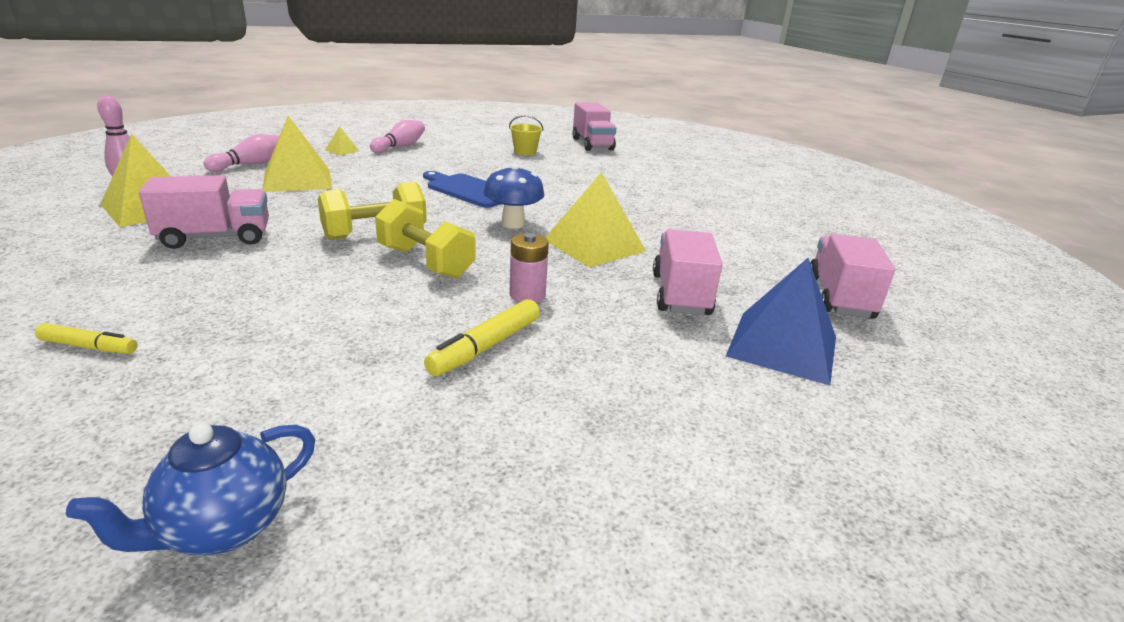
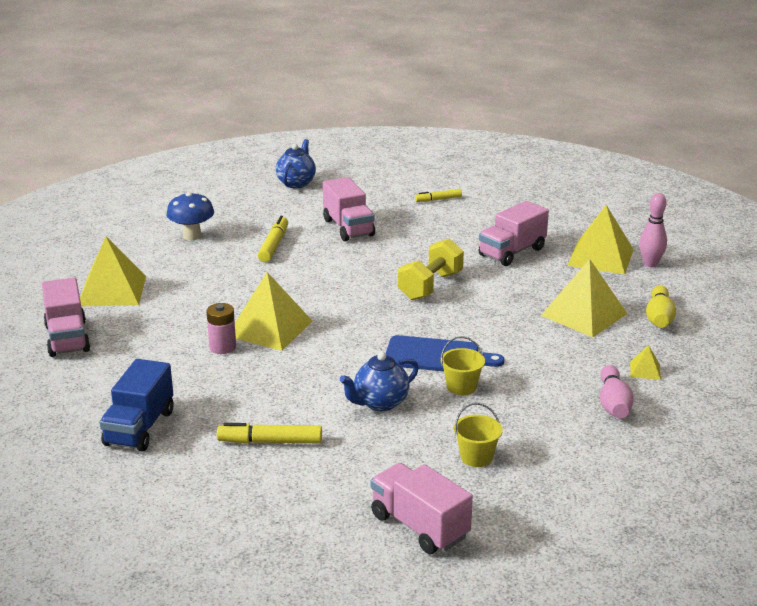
camera: 155 degrees right, 0 degrees up
pink bowling pin [204,134,280,172] -> yellow bowling pin [646,285,676,328]
yellow dumbbell [375,199,475,279] -> none
blue mushroom [484,164,545,229] -> blue mushroom moved to [167,192,214,240]
pink battery [510,233,549,303] -> pink battery moved to [207,303,236,354]
pink truck [653,229,723,315] -> pink truck moved to [323,177,375,241]
blue pyramid [726,258,836,386] -> yellow pyramid [80,237,146,306]
none -> blue truck [99,359,174,451]
none -> yellow marker [217,423,322,444]
none -> blue teapot [340,352,419,411]
none -> yellow bucket [440,336,485,395]

